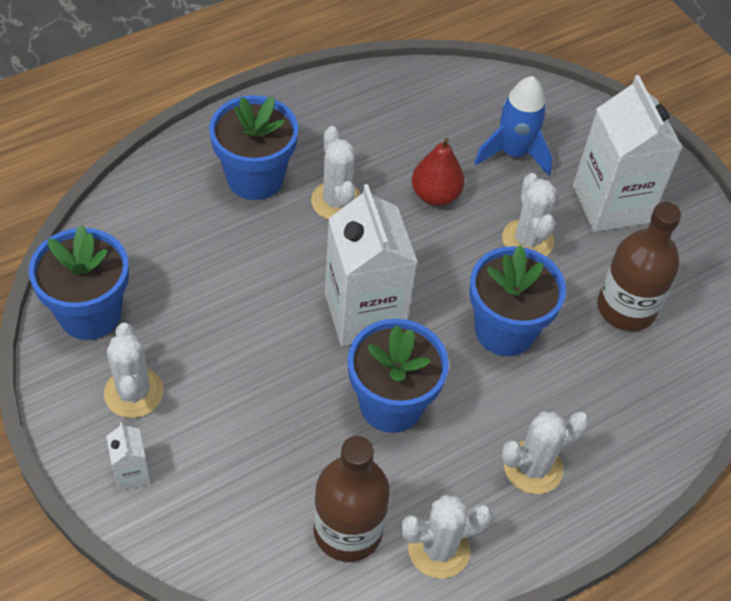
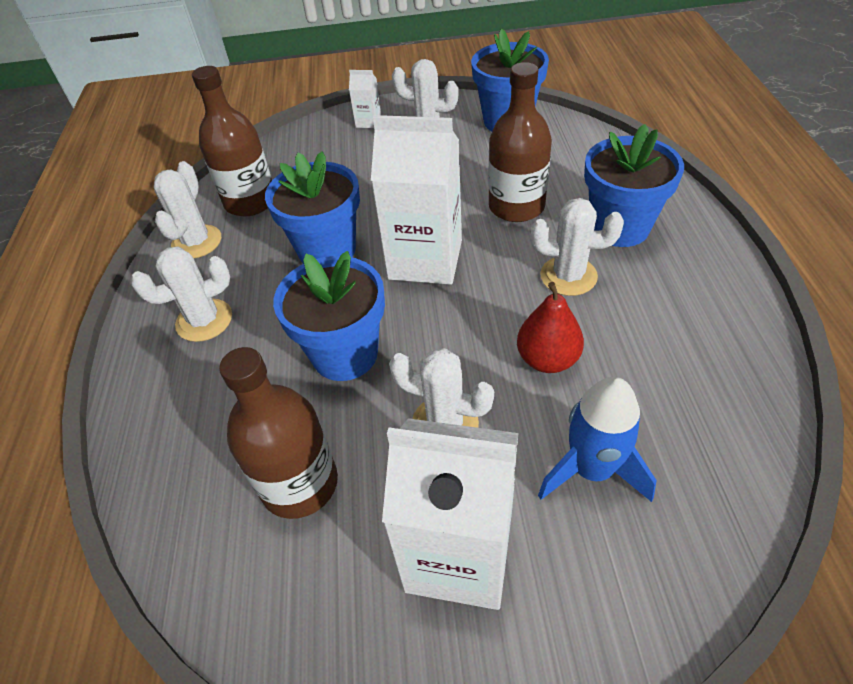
camera: 125 degrees right, 5 degrees down
white cactus [501,412,589,494] -> white cactus turned 60 degrees clockwise [131,247,232,342]
none -> brown bottle [488,62,552,222]

